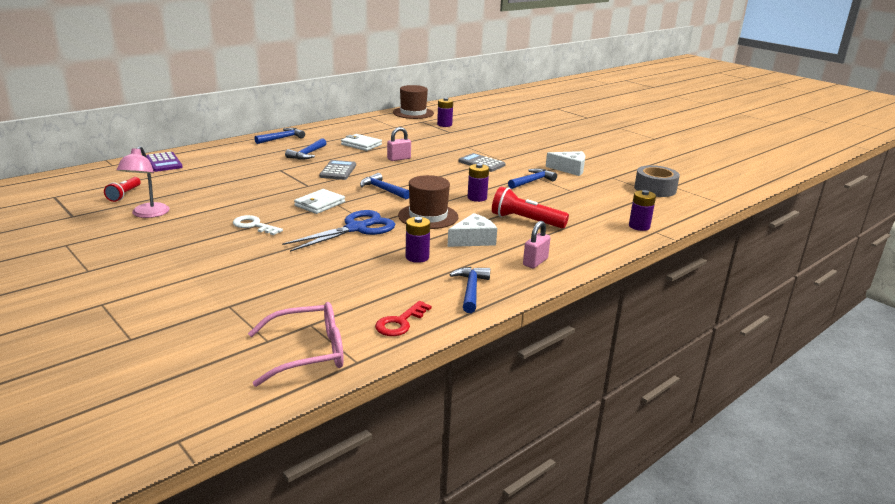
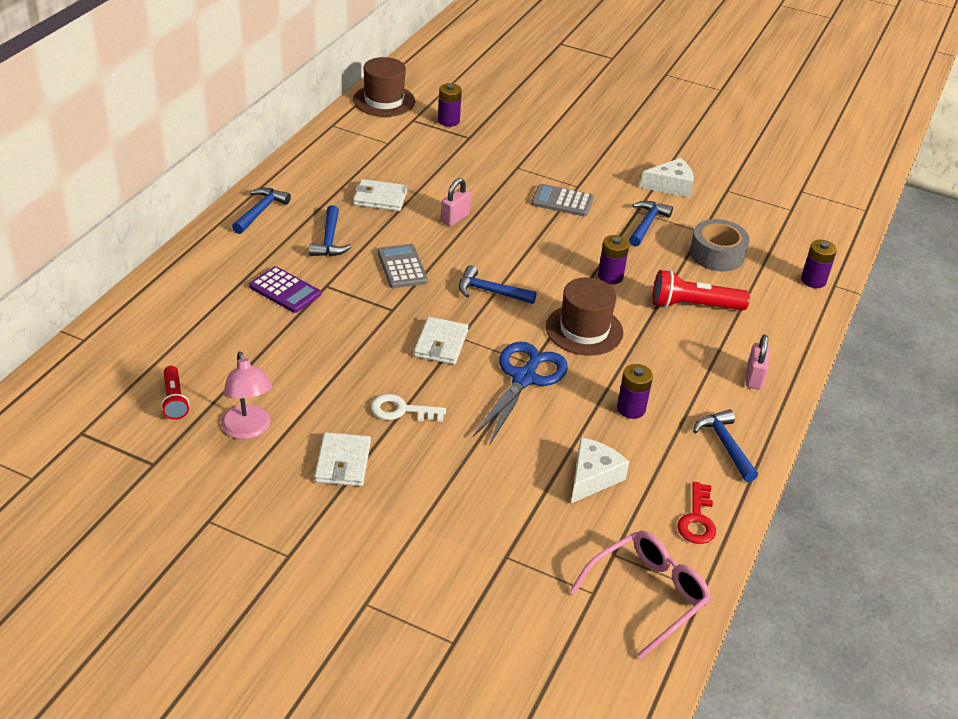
camera: 25 degrees left, 15 degrees up
purple calculator [146,152,183,172] -> purple calculator moved to [249,266,321,313]
white cheese [447,213,497,247] -> white cheese moved to [571,437,629,503]
grey tape [634,165,680,197] -> grey tape moved to [690,219,750,271]
none -> white wallet [314,432,371,486]

